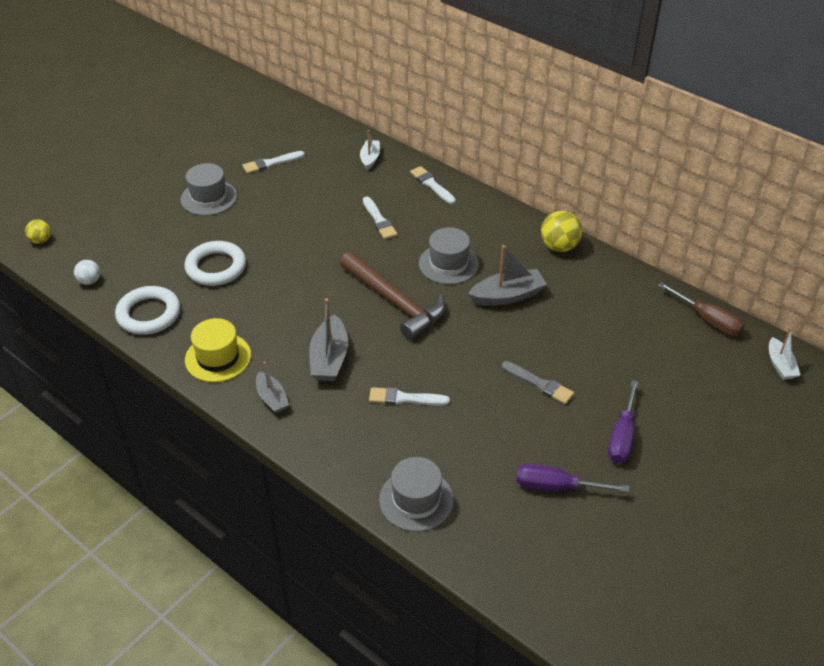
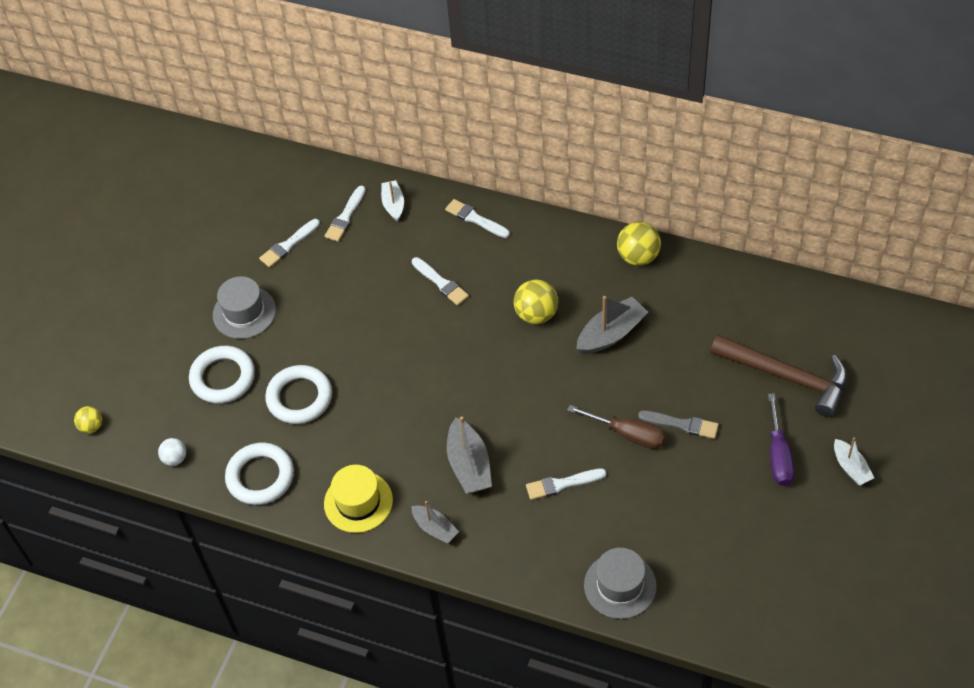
camera: 15 degrees left, 10 degrees up
brown hammer [340,252,446,340] -> brown hammer moved to [711,335,847,417]
grey hat [419,227,479,284] -> yellow ball [514,280,558,324]
purple screwdriver [516,464,629,492] -> none
brown screwdriver [658,282,744,336] -> brown screwdriver moved to [567,405,666,449]
white boat [769,328,800,380] -> white boat moved to [834,437,874,485]
none -> white ring [189,346,255,404]
none -> white brush [325,186,366,242]

